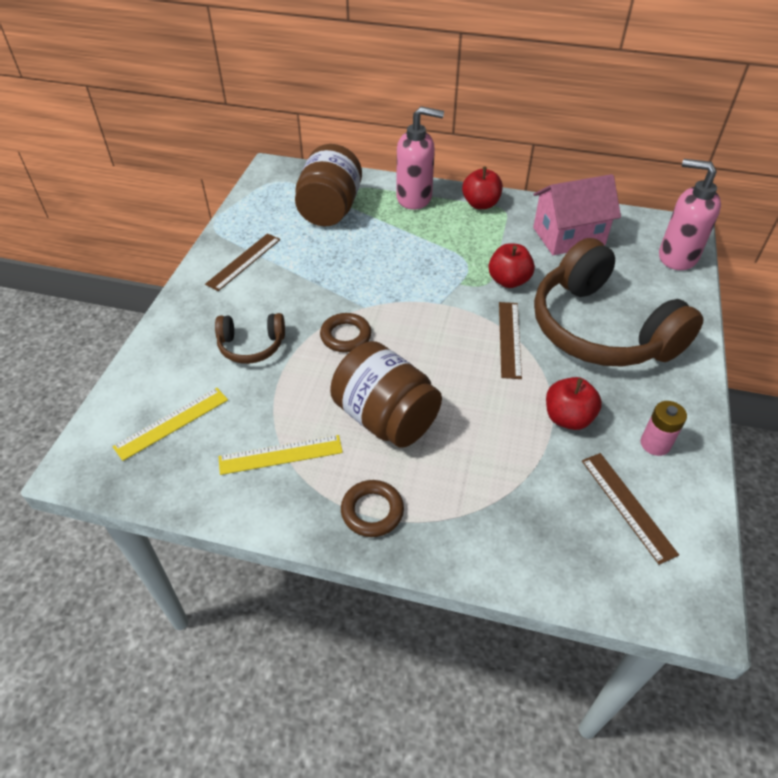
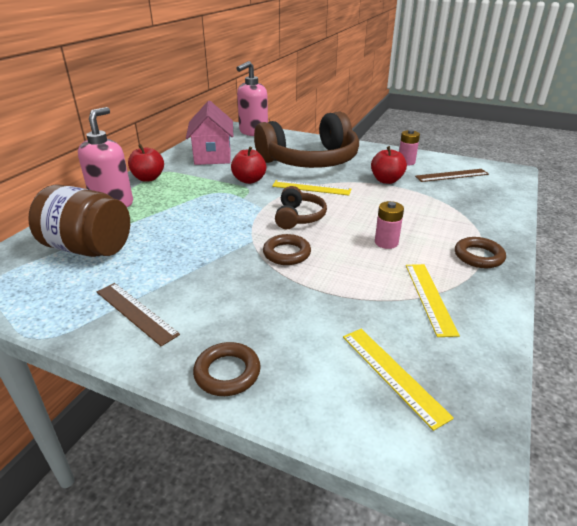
camera: 80 degrees left, 15 degrees down
brown headphones [215,313,285,364] -> brown headphones moved to [275,186,327,229]
brown jar [330,341,442,448] -> pink battery [375,201,404,249]
brown ruler [499,302,522,379] -> yellow ruler [272,180,351,195]
none -> brown ring [193,342,261,396]

